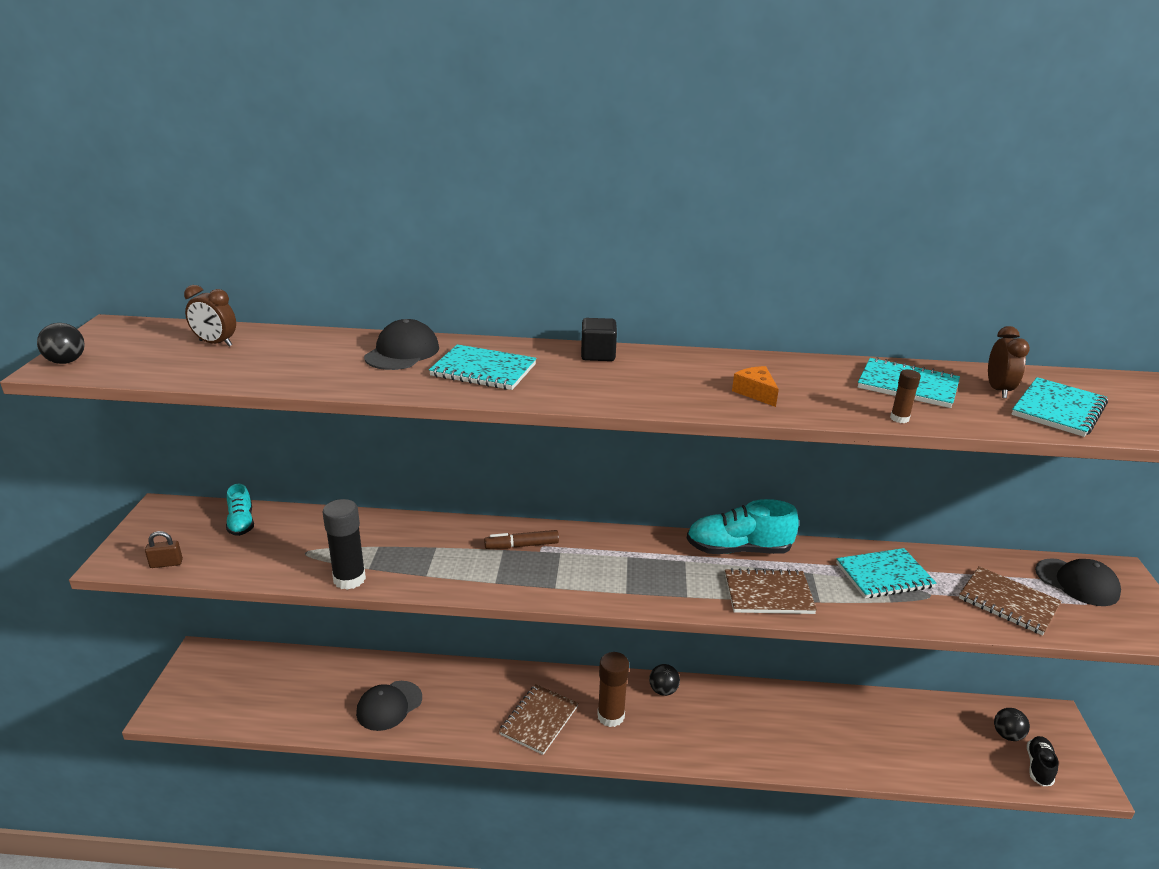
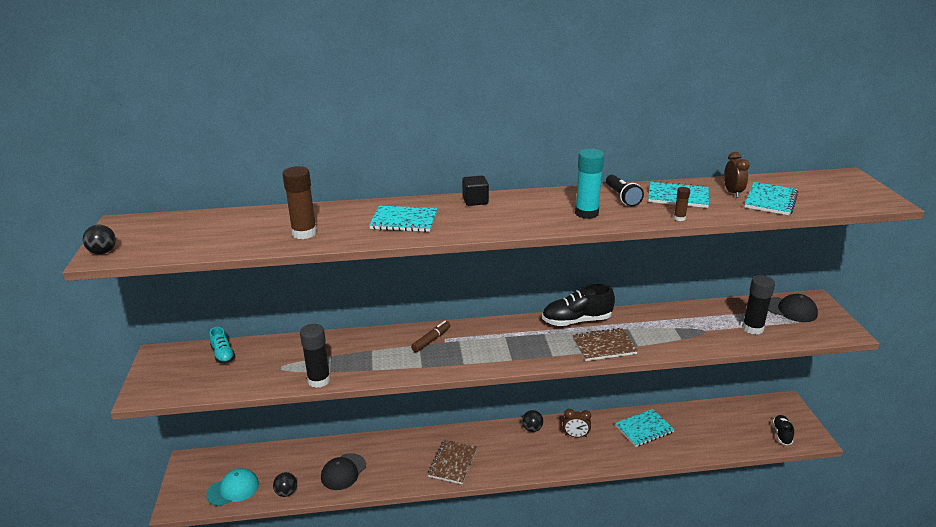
camera: 10 degrees left, 0 degrees up
brown padlock [145,531,183,568] -> none
brown clock [184,285,236,346] -> brown clock moved to [563,409,591,438]
black cap [364,319,439,370] -> none
brown marker [484,530,559,549] -> brown marker turned 150 degrees clockwise [411,321,451,352]
brown glue stick [597,652,629,727] -> brown glue stick moved to [282,166,317,239]
turquoise shoe [687,499,799,554] -> black shoe [542,284,615,326]
orange cheese [732,366,779,407] -> turquoise glue stick [575,149,604,219]
turquoise notebook [836,548,936,598] -> turquoise notebook moved to [615,409,675,447]
brown notebook [959,566,1061,635] -> black glue stick [742,275,775,335]
black ball [994,708,1030,741] -> black ball moved to [273,472,297,497]
none -> turquoise cap [206,468,259,506]
none -> black flashlight [606,175,644,206]

